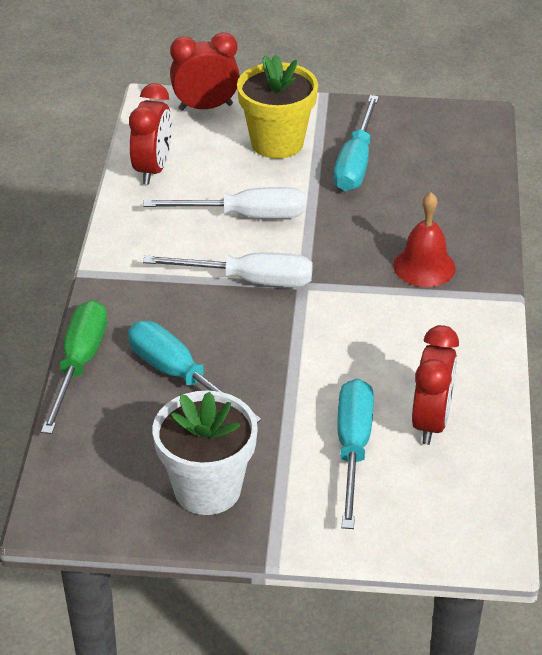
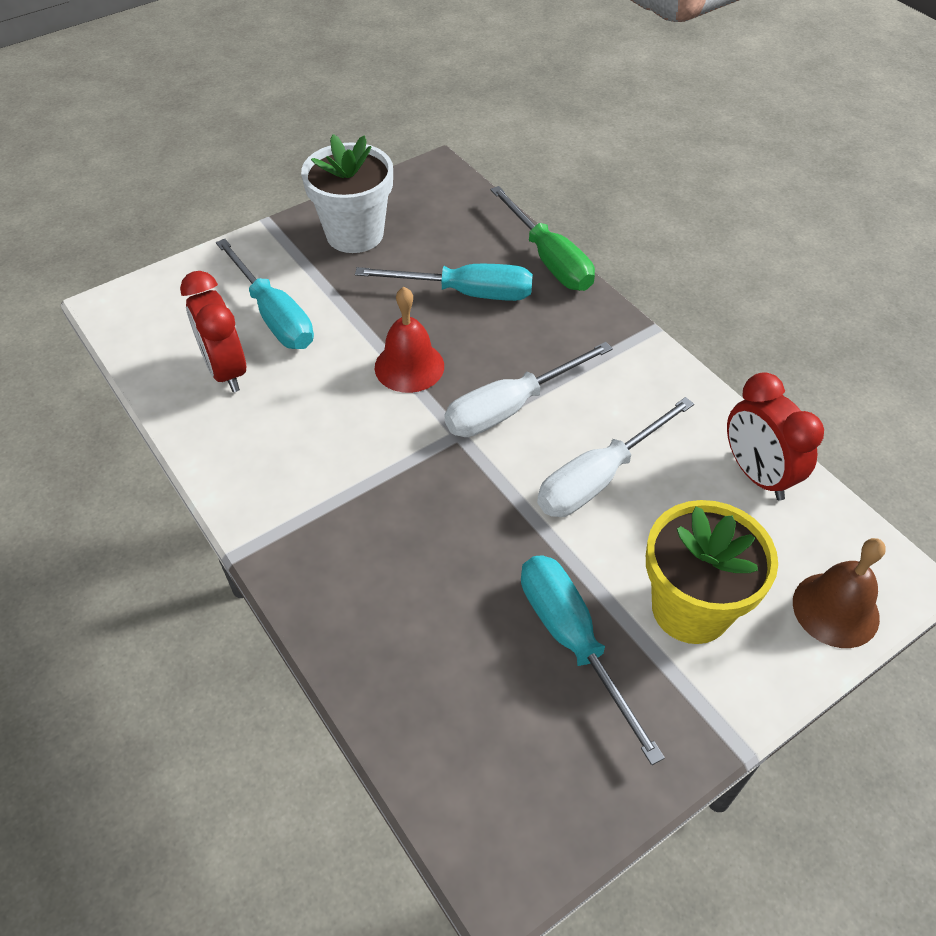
camera: 140 degrees right, 10 degrees up
red clock [170,32,240,111] -> brown bell [793,538,886,648]
red bell [393,192,456,287] -> red bell moved to [375,287,444,393]

